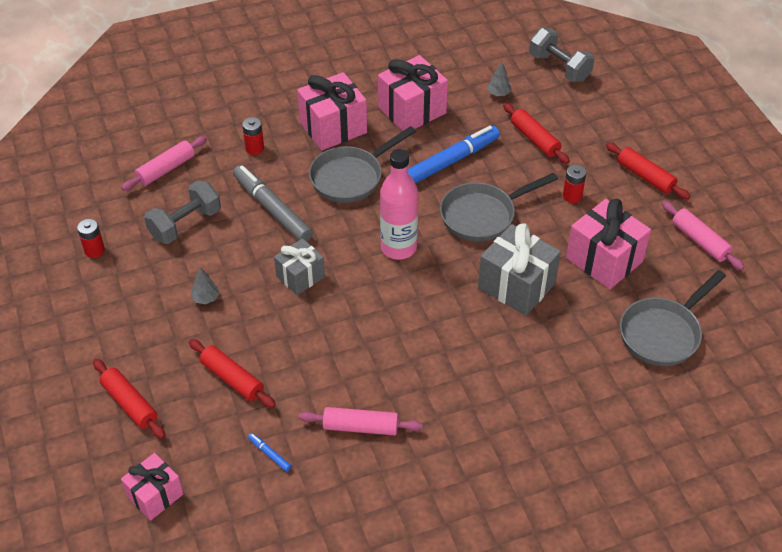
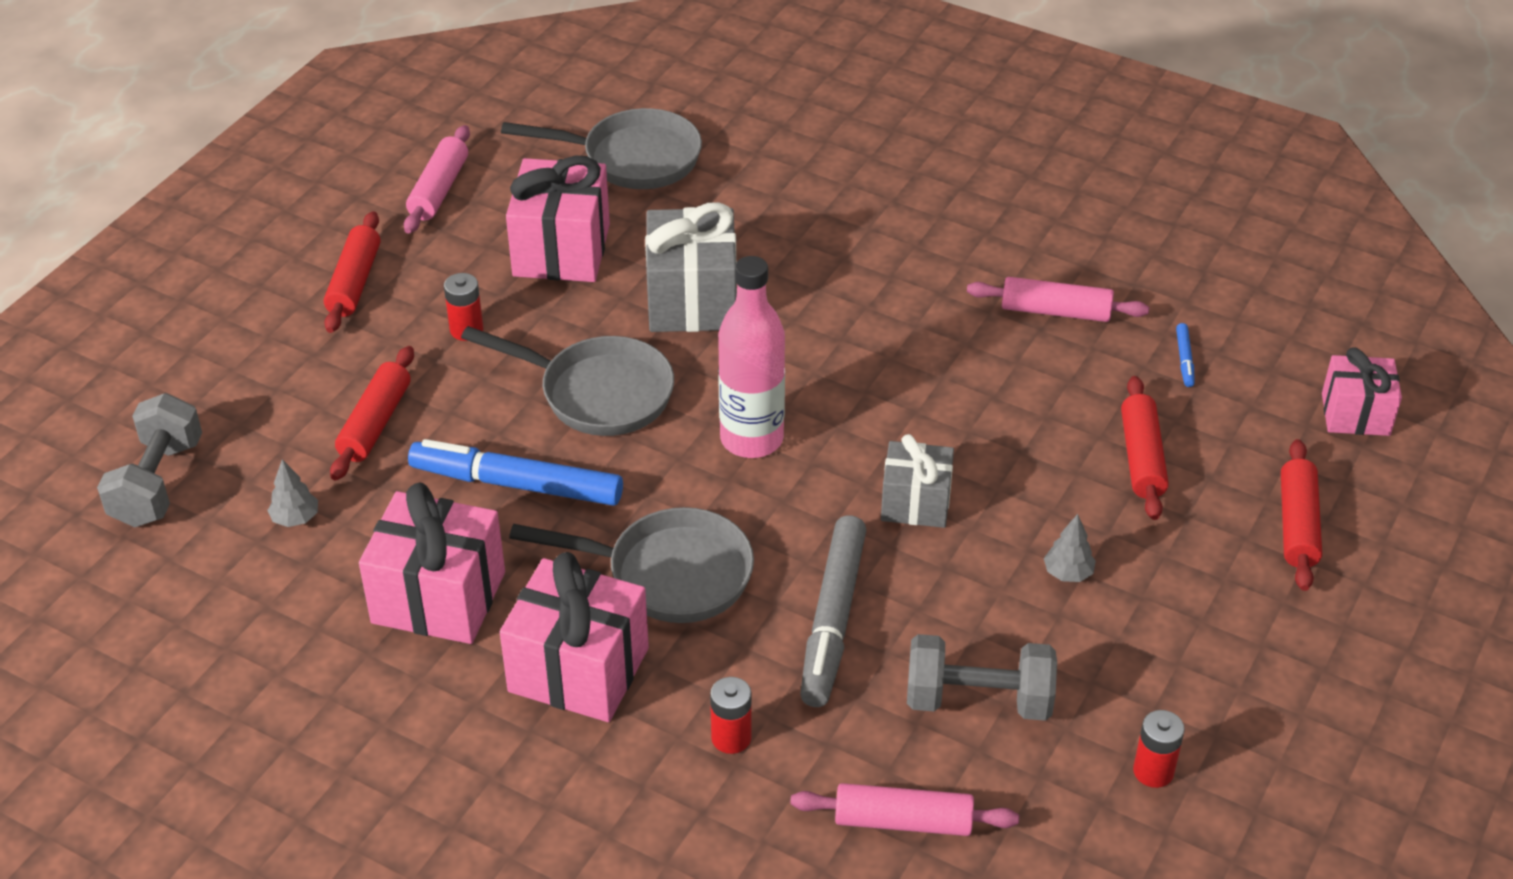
camera: 130 degrees left, 5 degrees down
pink rolling pin [299,407,423,436] -> pink rolling pin turned 45 degrees counterclockwise [967,277,1149,322]

